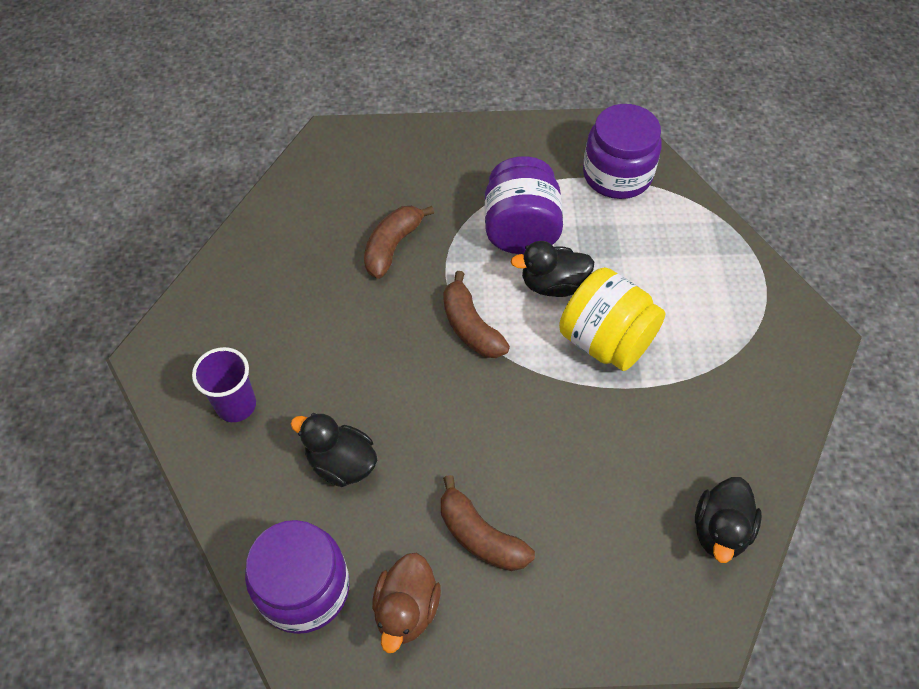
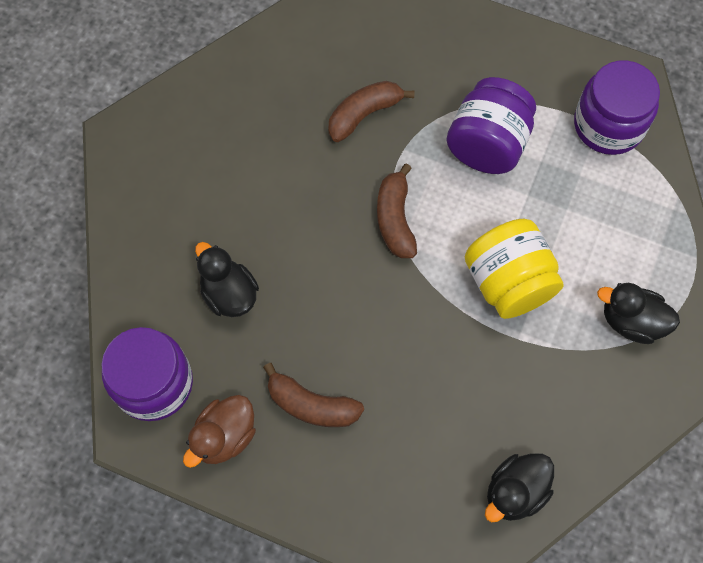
camera: 25 degrees right, 10 degrees up
purple cup [192,347,256,422] -> none
brown banana [441,475,535,571] -> brown banana turned 45 degrees counterclockwise [263,363,364,427]
black duck [511,241,594,297] -> black duck moved to [597,283,680,344]

